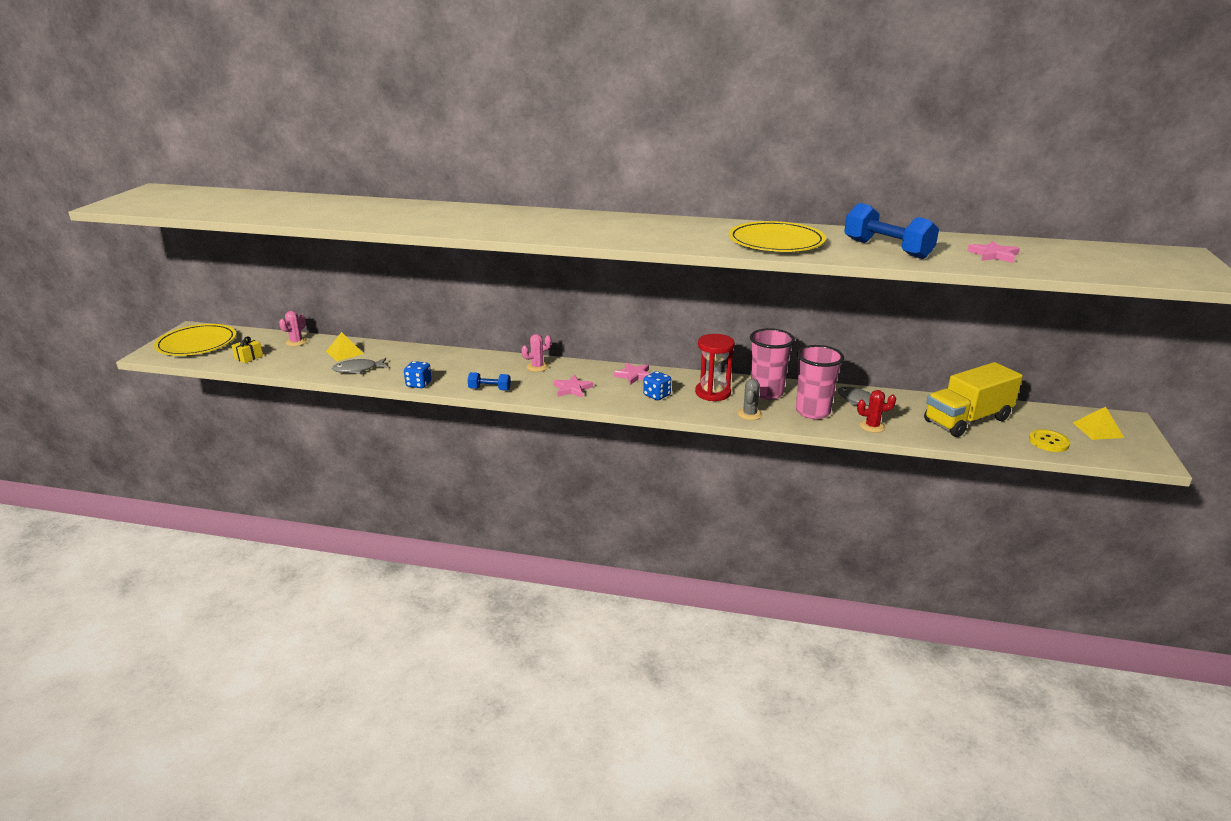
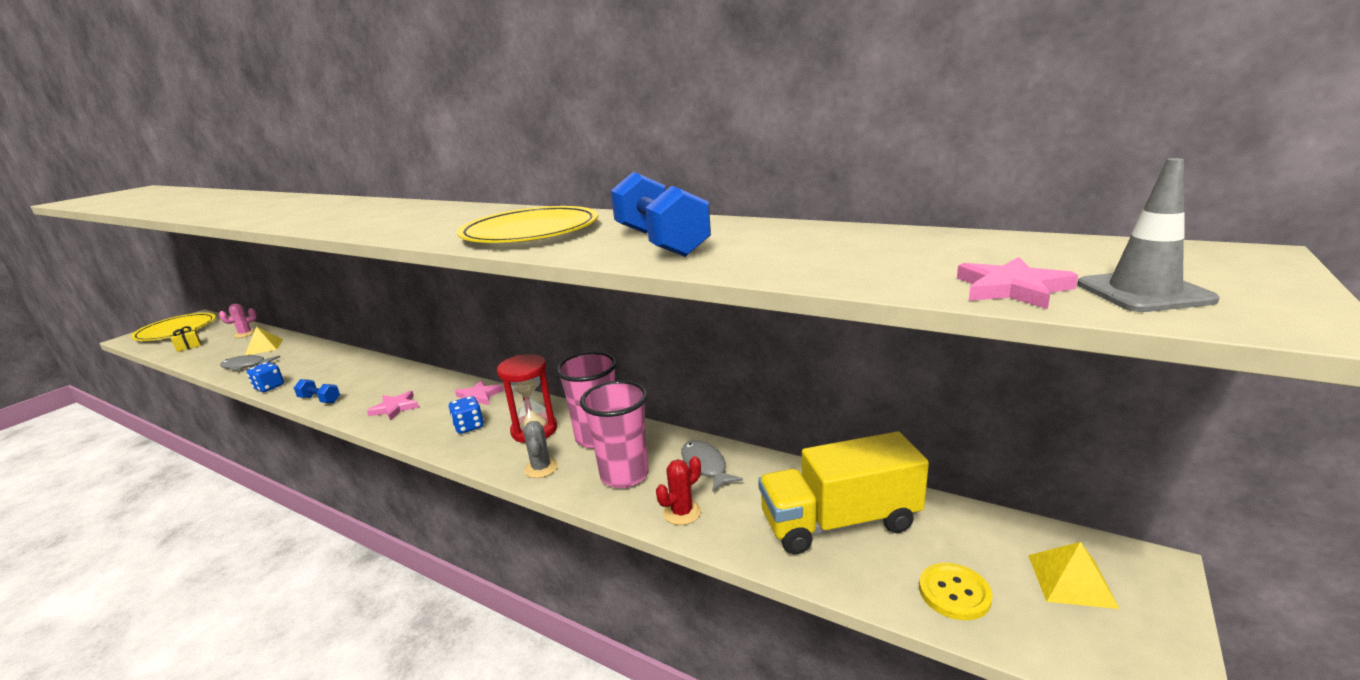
camera: 20 degrees right, 5 degrees down
pink cactus [521,334,551,372] -> none
grey cactus [738,379,762,420] -> grey cactus turned 45 degrees counterclockwise [523,421,558,478]
red cactus [857,390,896,433] -> red cactus turned 60 degrees counterclockwise [656,456,701,525]
pink star [967,241,1020,263] -> pink star moved to [957,257,1078,309]
none -> grey traffic cone [1077,158,1220,312]

